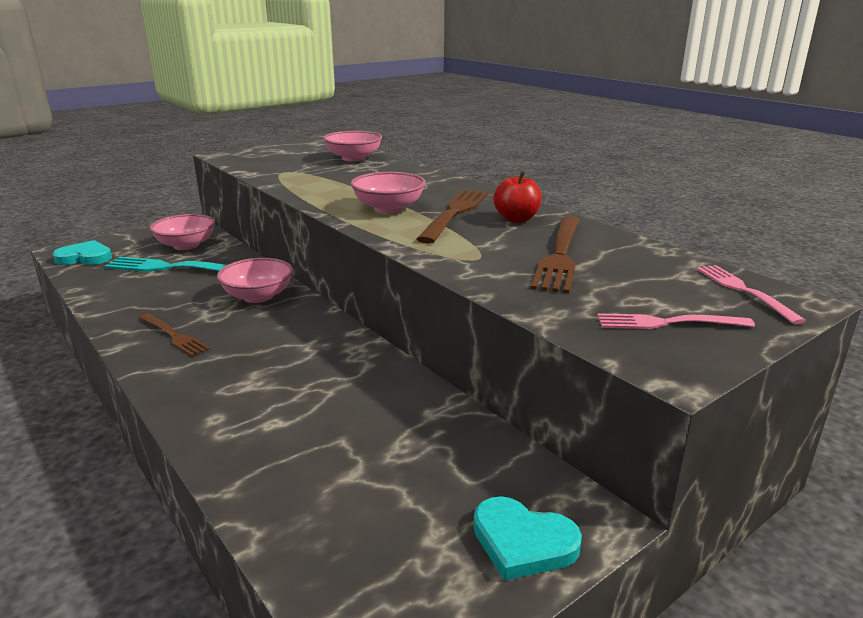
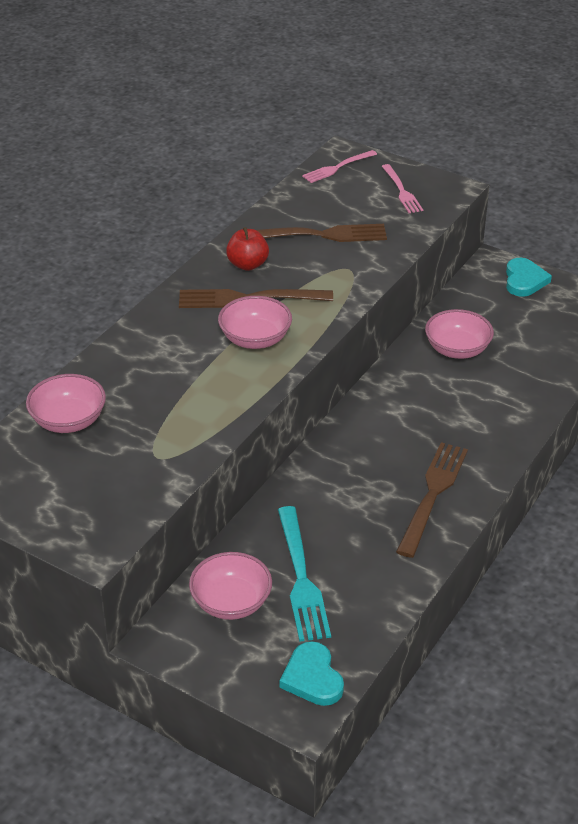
camera: 110 degrees left, 15 degrees up
brown fork [139,313,210,357] -> brown fork [396,442,468,558], size x1.60
pink bowl [217,258,293,303] -> pink bowl moved to [425,309,494,359]

